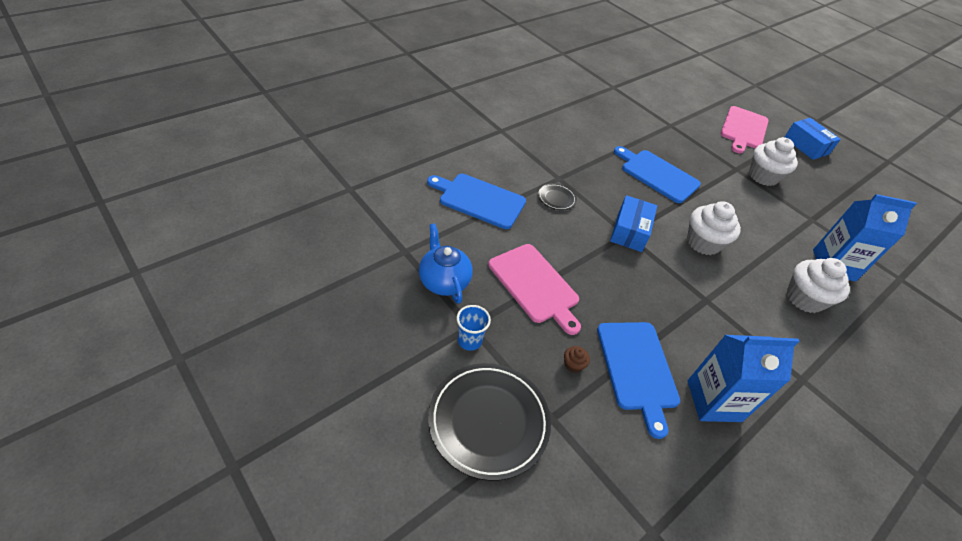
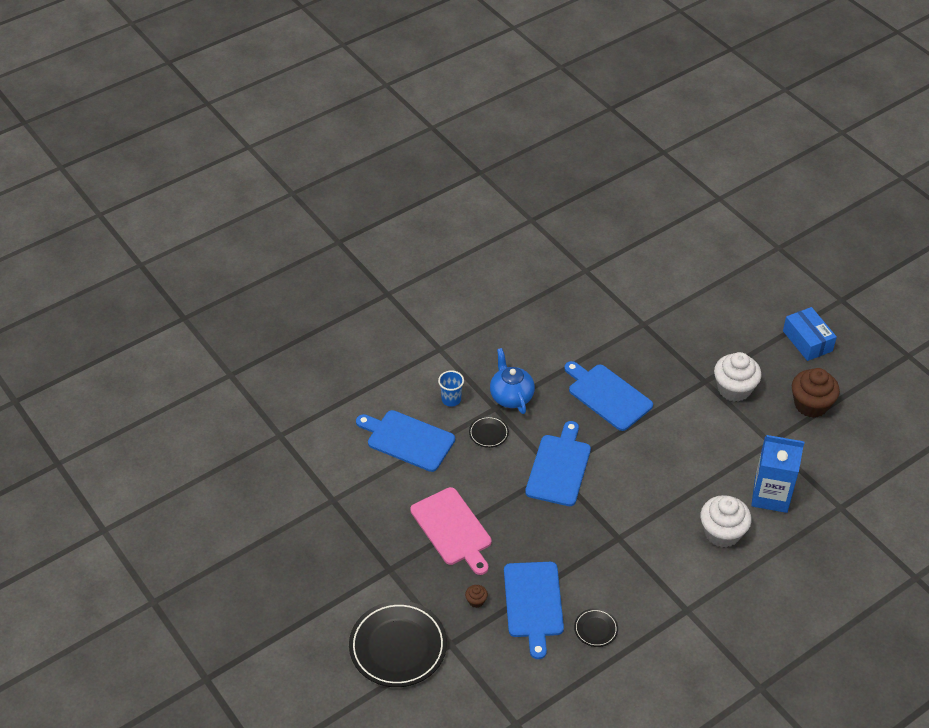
camera: 10 degrees right, 0 degrees up
blue teapot [419,224,473,304] -> blue teapot moved to [490,348,535,414]
blue cup [456,305,491,351] -> blue cup moved to [438,370,464,407]
blue box [610,195,657,252] -> blue cutting board [525,421,591,506]
white cupcake [687,201,741,255] -> none
blue carton [688,335,800,422] -> black plate [574,608,618,647]
pink cutting board [721,106,769,154] -> none
none -> brown cupcake [792,368,840,418]

